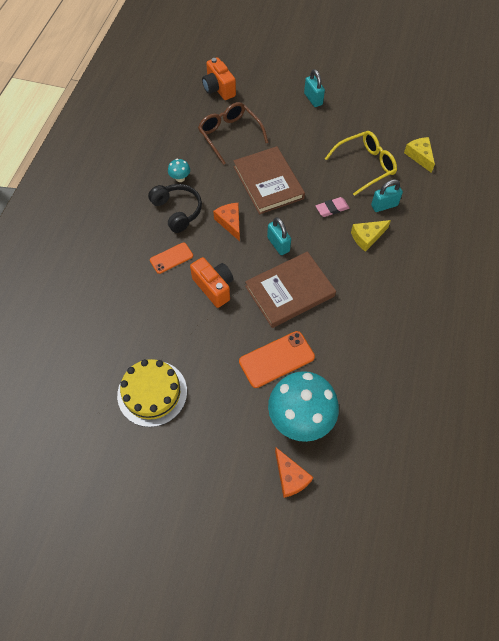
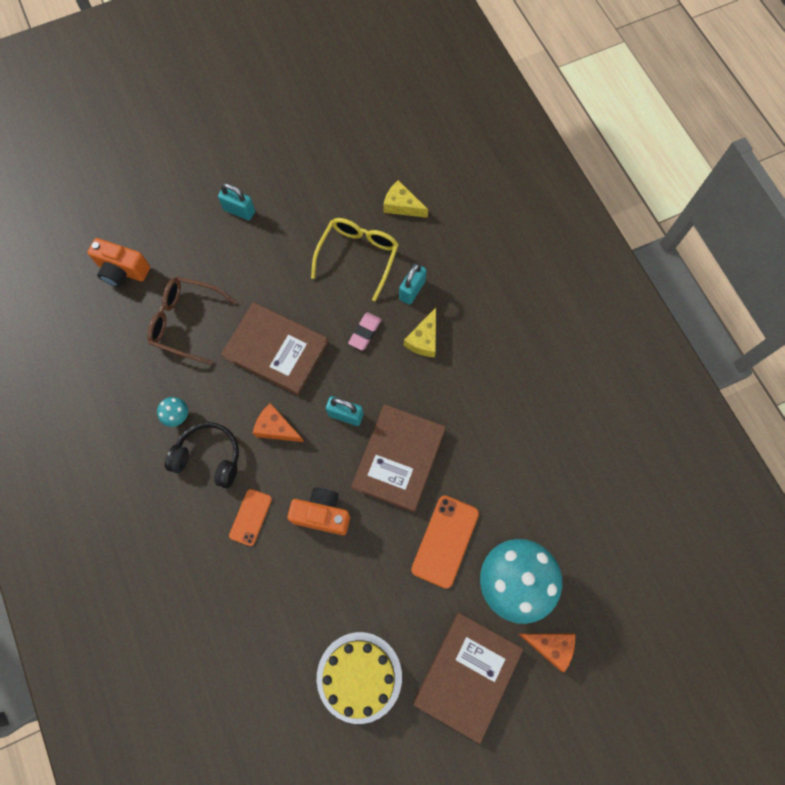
camera: 40 degrees left, 10 degrees up
none -> brown book [413,613,523,744]

